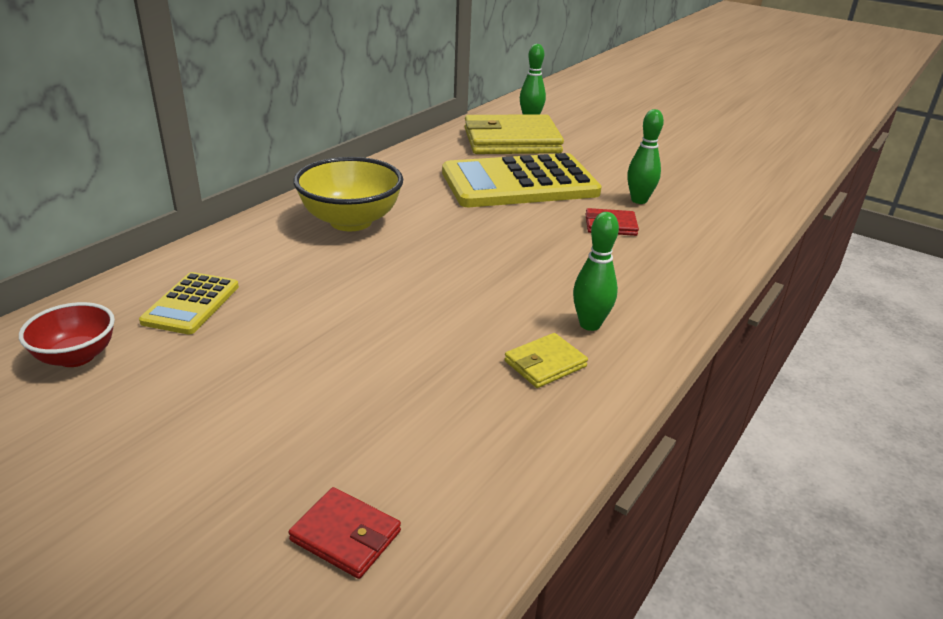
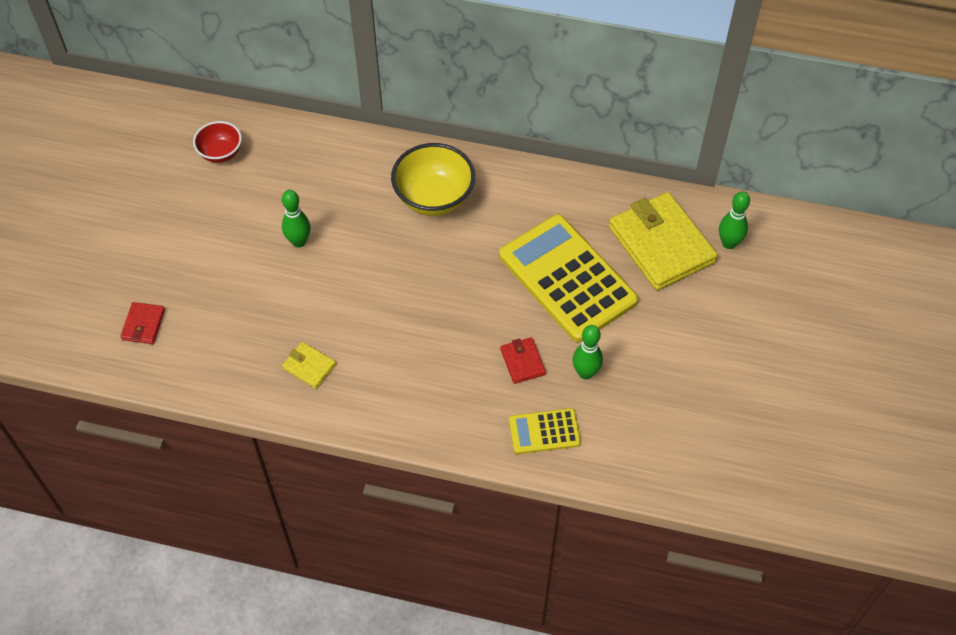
camera: 70 degrees right, 25 degrees up
yellow calculator [139,272,239,334] -> yellow calculator moved to [509,408,581,454]
green bowling pin [573,212,619,331] -> green bowling pin moved to [282,190,310,248]

